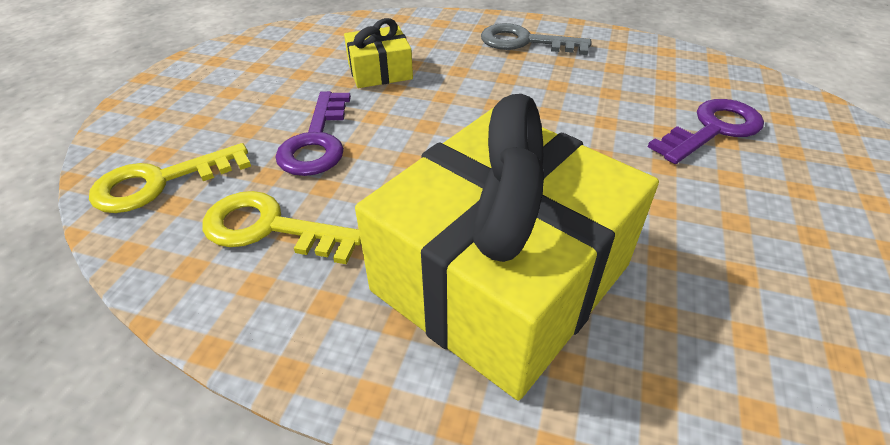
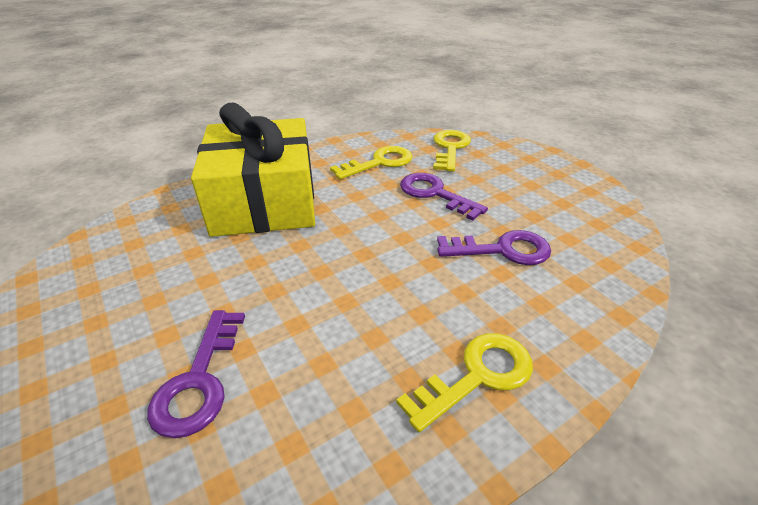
camera: 130 degrees right, 5 degrees down
yellow gift [344,18,413,88] -> purple key [437,230,551,265]
grey key [481,23,591,55] -> yellow key [396,333,533,432]

